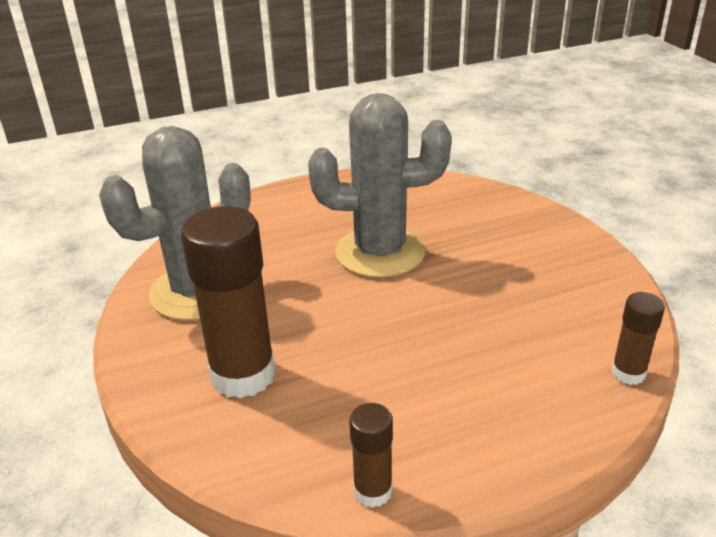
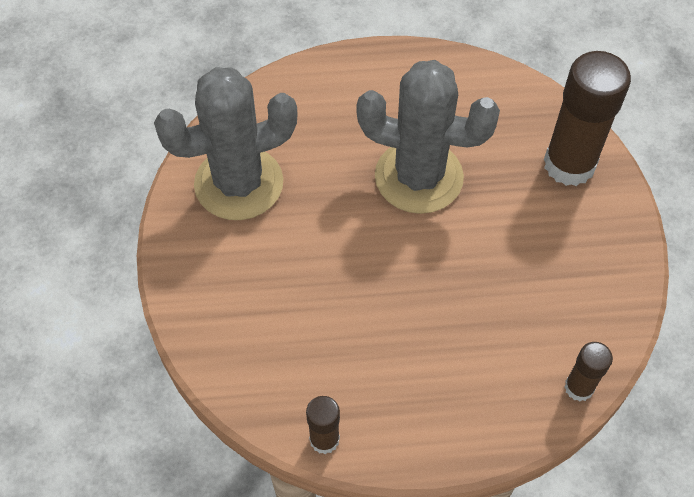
camera: 15 degrees right, 25 degrees up
brown glue stick [181,206,276,399] -> brown glue stick moved to [544,51,631,186]

